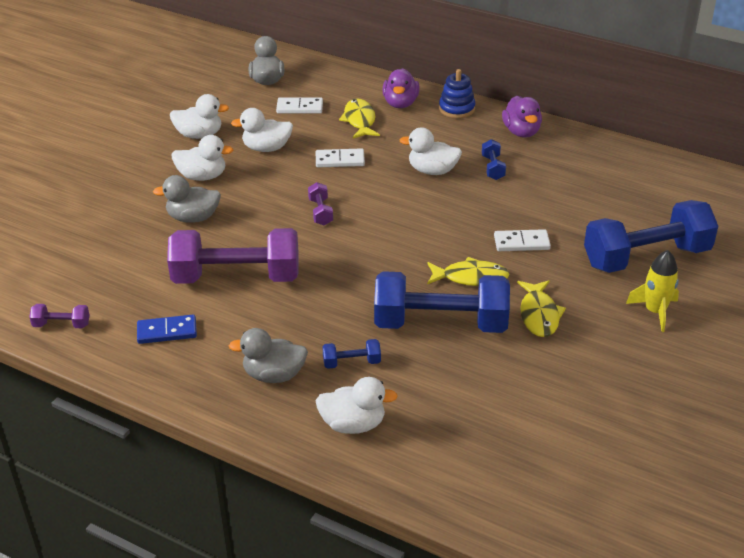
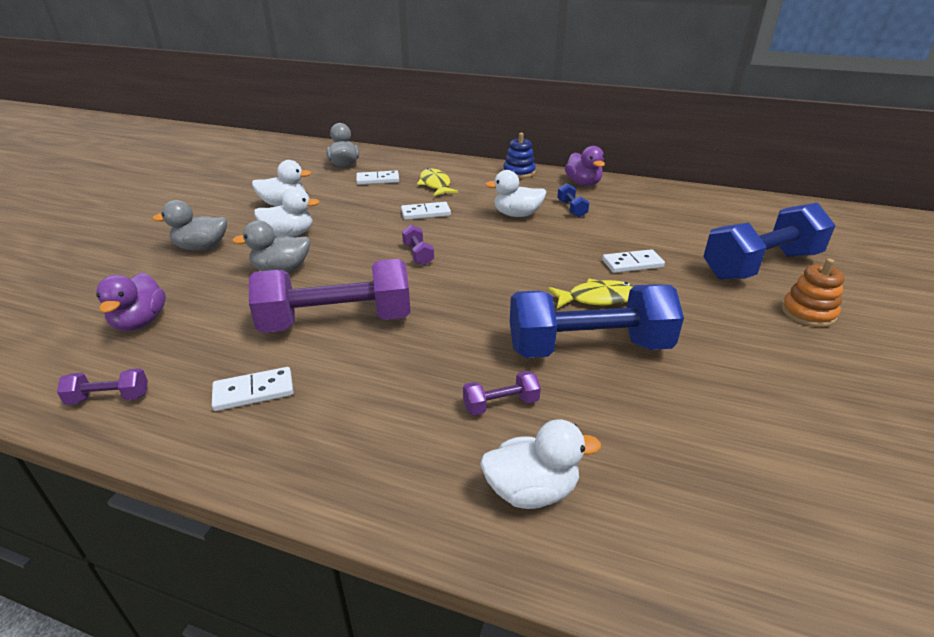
camera: 10 degrees left, 5 degrees down
blue domino [137,315,197,344] -> white domino [212,367,293,411]
grey duck [229,328,308,383] -> grey duck moved to [152,200,227,251]
white duck [231,108,293,152] -> none
blue dumbbell [322,339,381,369] -> purple dumbbell [463,371,541,416]
purple duck [383,68,419,108] -> purple duck moved to [96,273,166,331]
yellow fish [517,280,566,337] -> none
yellow rocket [626,250,679,332] -> orange stacking toy [782,258,844,327]

